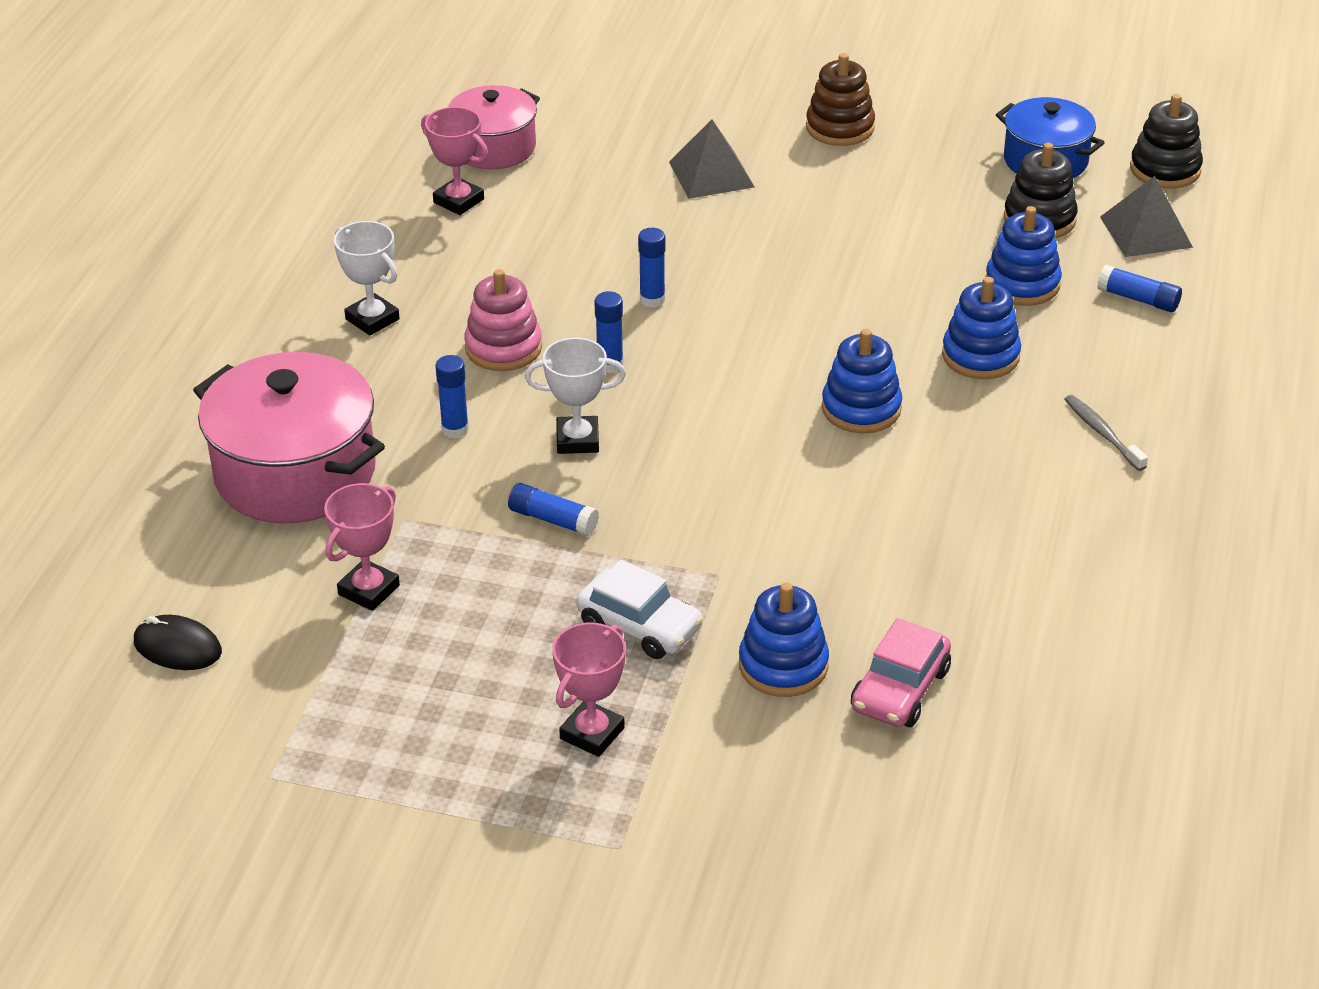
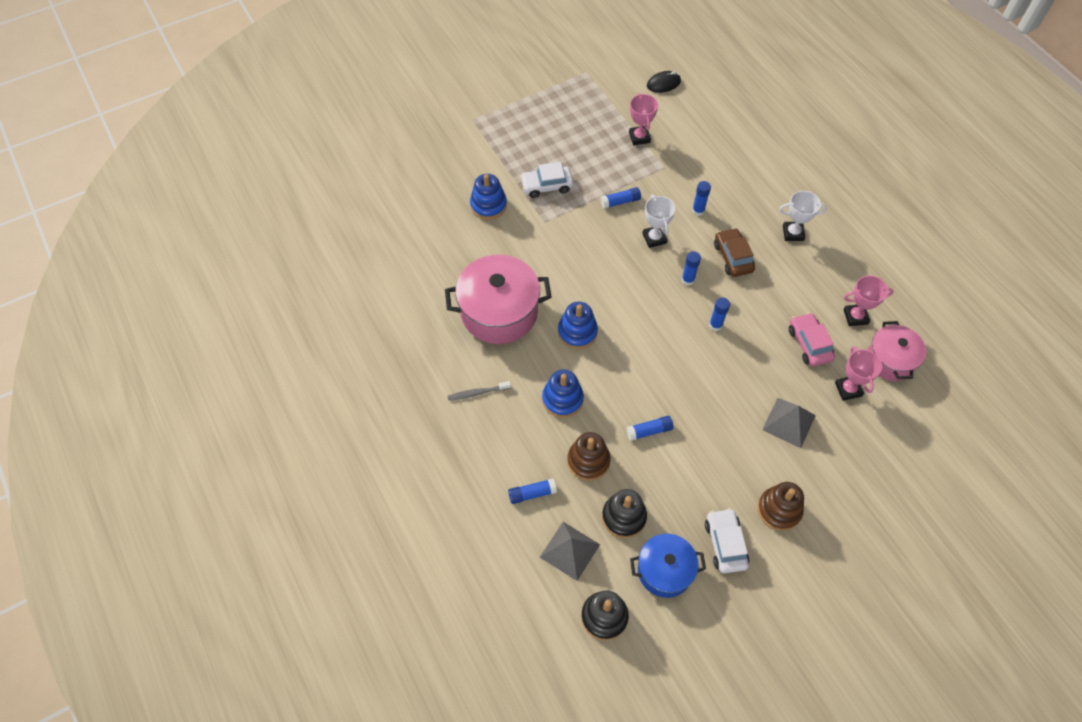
camera: 135 degrees right, 20 degrees up
pink pot [193,352,385,524] -> pink pot moved to [445,255,552,344]
pink stacking toy [464,269,542,371] -> brown car [714,228,755,277]
white trophy [525,338,626,454] -> white trophy turned 60 degrees counterclockwise [643,195,675,248]
pink trophy [552,623,626,757] -> pink trophy moved to [835,346,882,401]
pink car [851,618,951,727] -> pink car moved to [789,312,835,366]
blue stacking toy [986,206,1062,306] -> brown stacking toy [567,432,611,481]
grey toothbrush [1065,395,1148,471] -> grey toothbrush turned 150 degrees clockwise [447,381,511,401]
none -> blue glue stick [626,416,674,441]
none -> white car [705,508,749,573]

